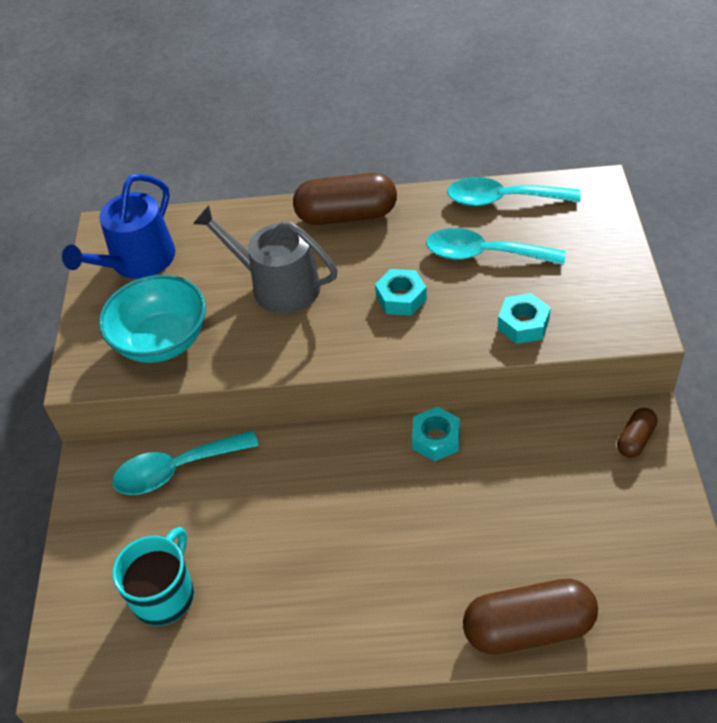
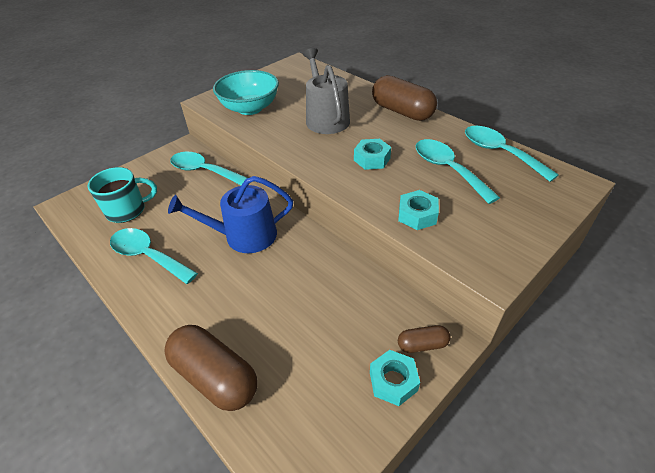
camera: 45 degrees right, 5 degrees down
blue watering can [62,174,175,279] -> blue watering can moved to [168,176,293,253]
turquoise nut [412,407,460,461] -> turquoise nut moved to [370,350,420,406]
none -> turquoise spoon [110,228,198,284]

